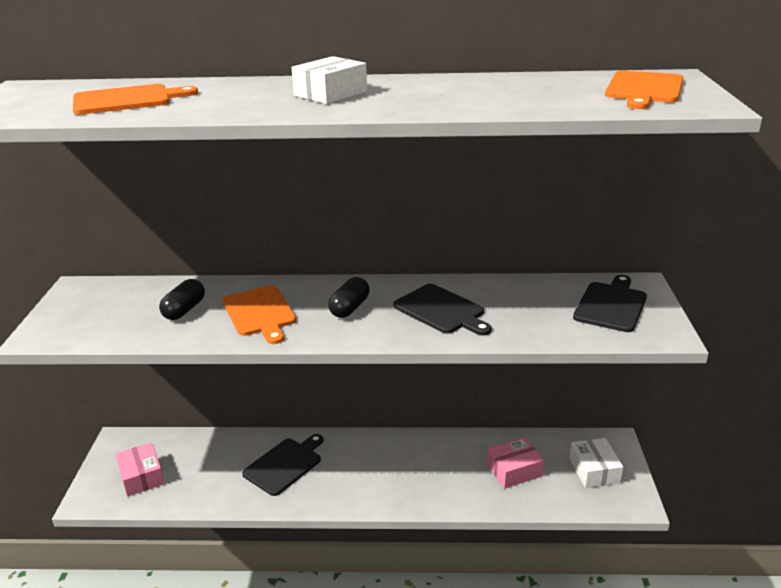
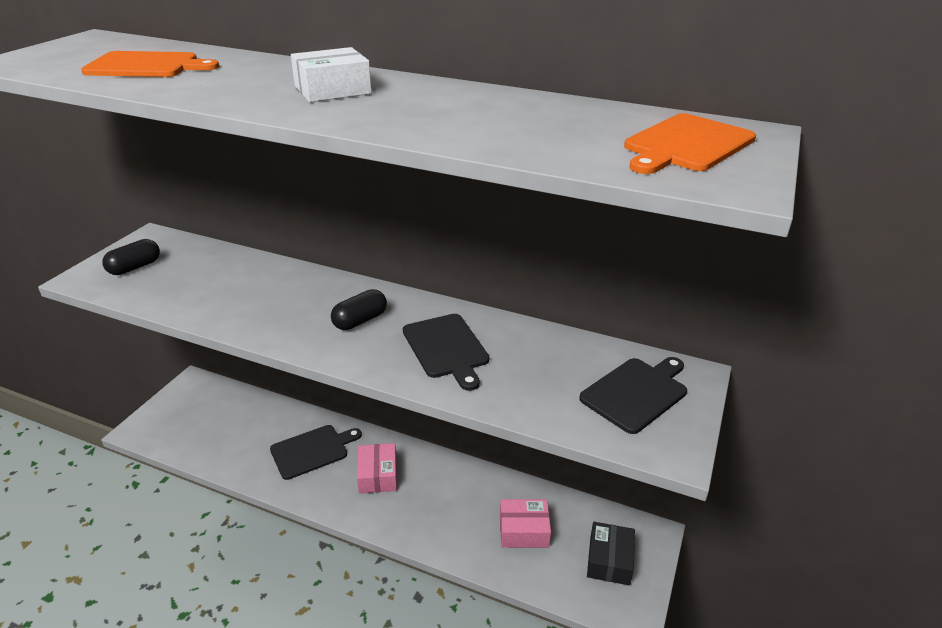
camera: 20 degrees right, 5 degrees up
pink box [115,442,165,497] -> pink box moved to [357,443,397,494]
black capsule [159,279,205,320] -> black capsule moved to [102,239,160,275]
orange cutting board [222,286,296,344] -> none
white box [569,438,623,488] -> black box [587,522,635,585]

